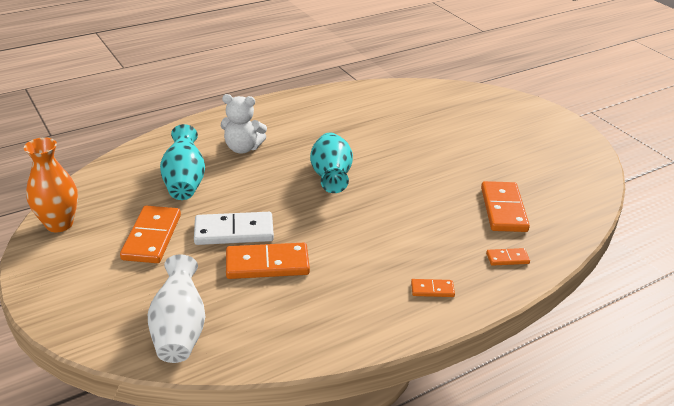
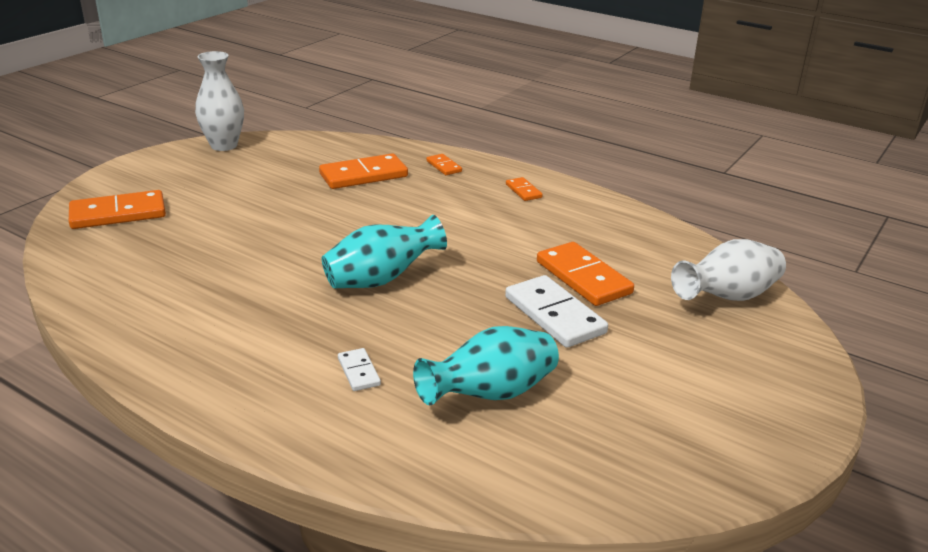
camera: 115 degrees left, 5 degrees down
orange vase [24,137,78,232] -> none
orange domino [120,206,181,263] -> orange domino moved to [69,190,166,229]
white teddy bear [221,94,267,153] -> white domino [338,348,381,391]
none -> white vase [195,51,244,151]

